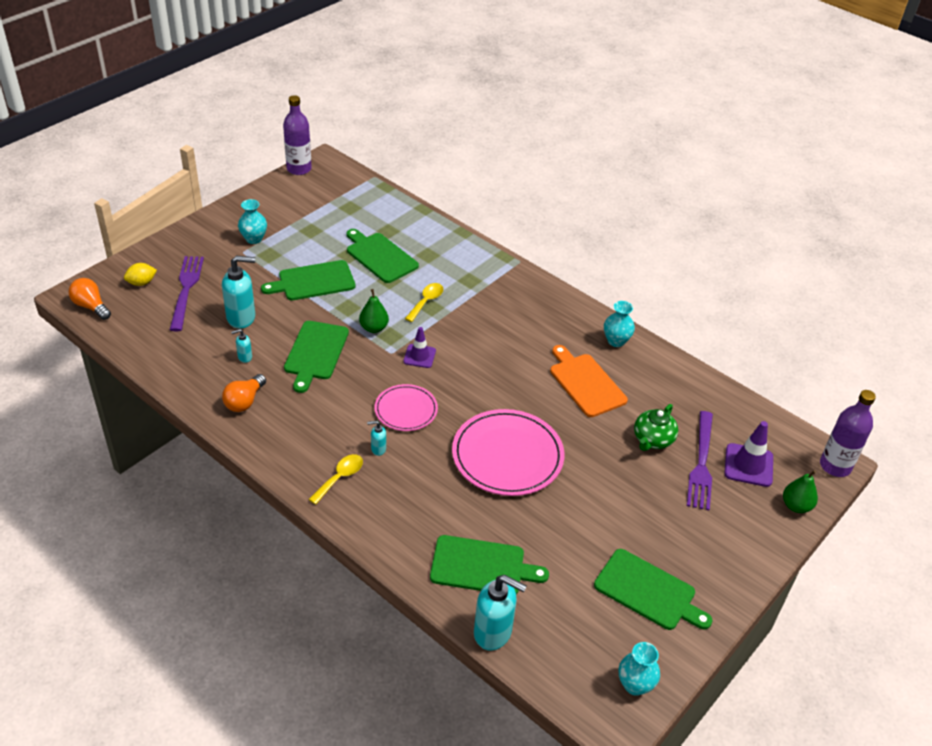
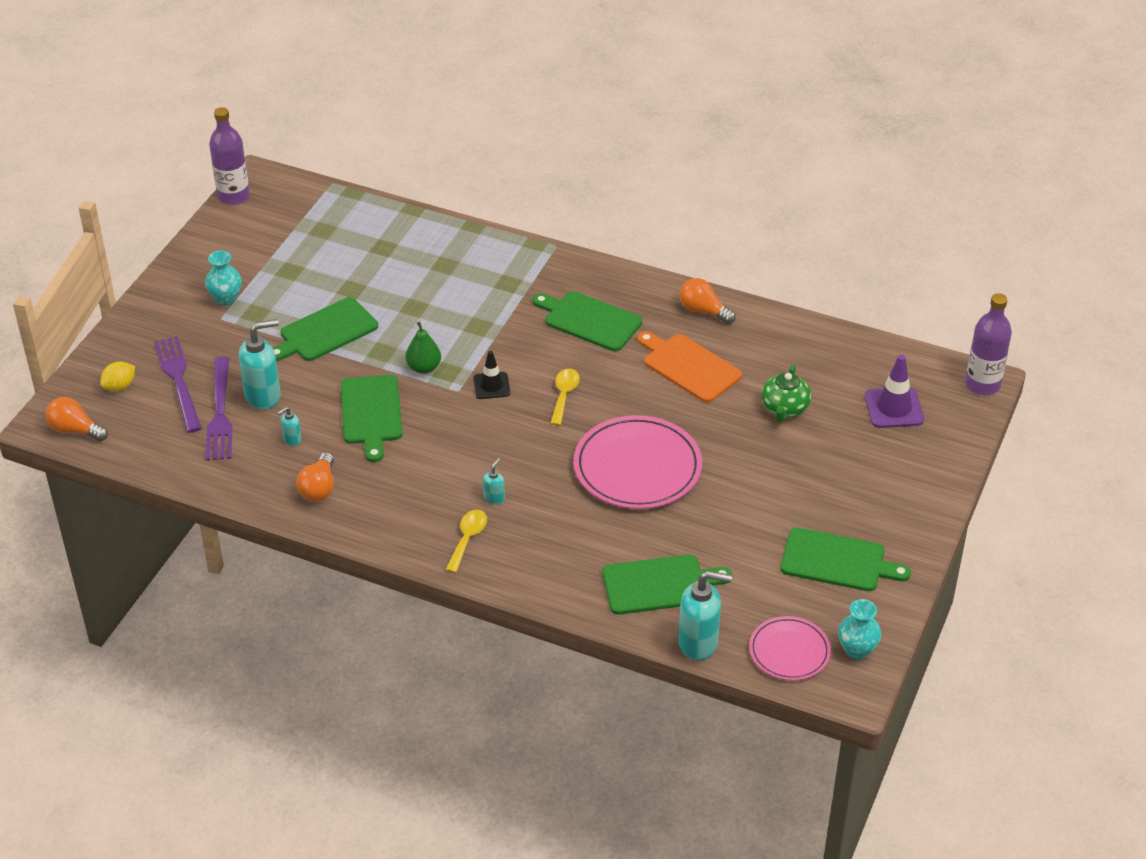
camera: 15 degrees left, 0 degrees up
green cutting board [346,229,419,283] -> green cutting board moved to [533,291,642,352]
turquoise soap dispenser [367,421,386,456] -> turquoise soap dispenser turned 135 degrees clockwise [483,458,505,505]
pink plate [374,384,438,431] -> pink plate moved to [749,616,831,681]
purple traffic cone [403,327,436,368] -> black traffic cone [473,351,510,399]
yellow spoon [405,283,444,322] -> yellow spoon moved to [550,369,580,426]
turquoise vase [604,301,635,347] -> orange light bulb [680,278,736,324]
purple fork [687,411,713,510] -> purple fork moved to [206,356,233,460]
green pear [783,470,818,513] -> none

